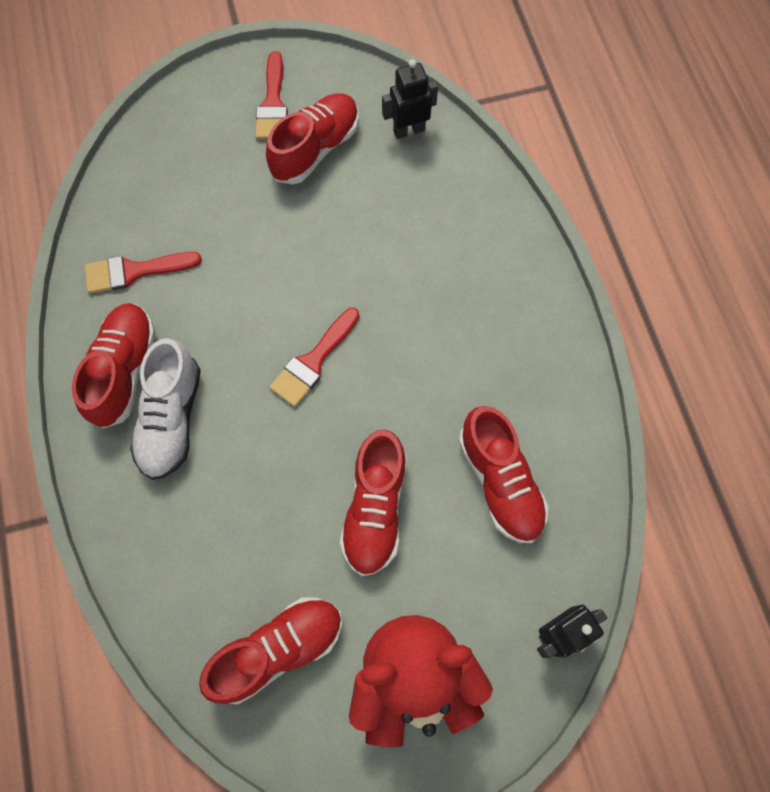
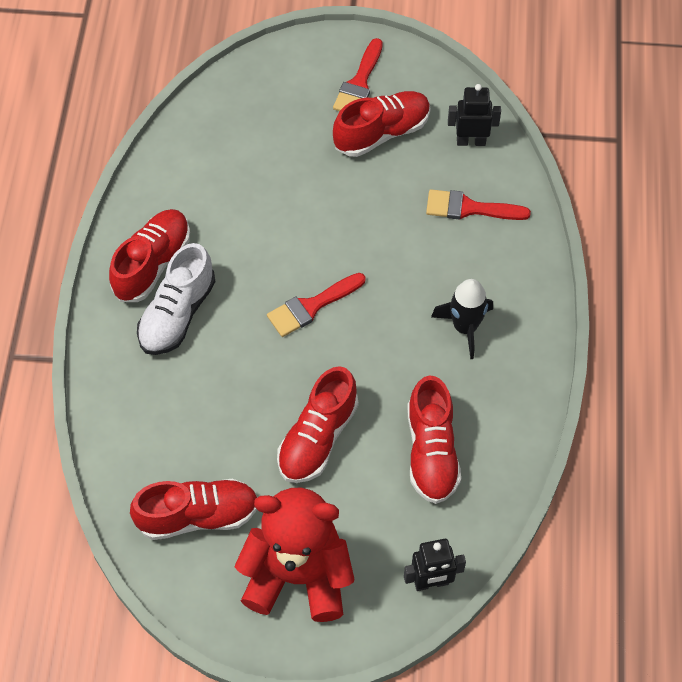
camera: 20 degrees right, 10 degrees down
red brush [85,252,202,294] -> red brush moved to [426,189,531,220]
none -> black rocket [431,279,493,359]

